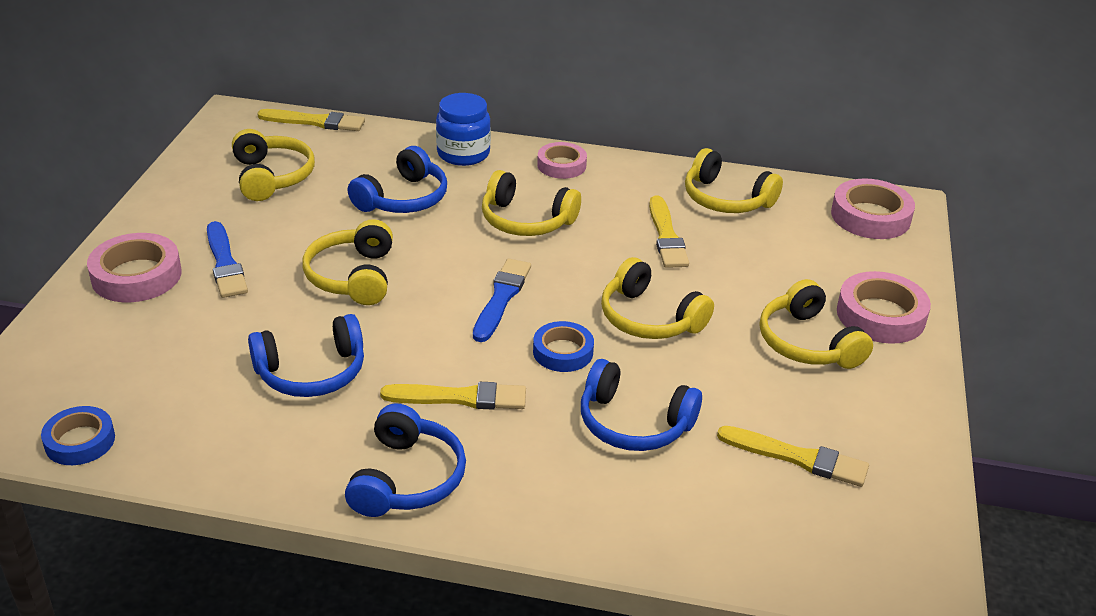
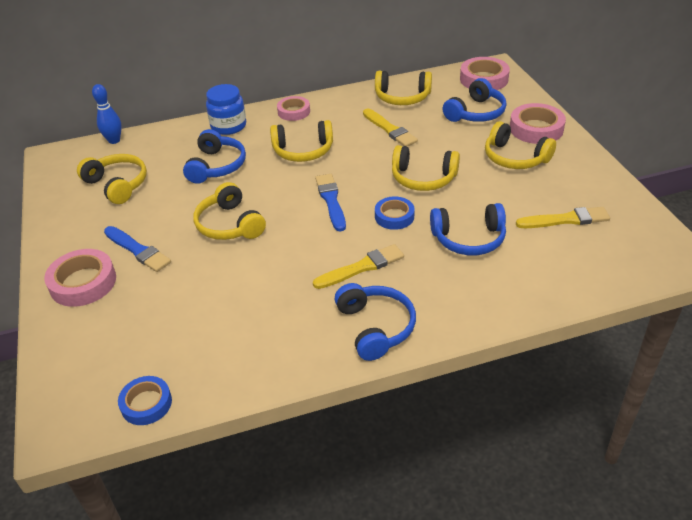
camera: 25 degrees left, 5 degrees up
blue headphones [248,314,364,397] -> blue headphones moved to [443,78,506,122]
yellow brush [257,109,365,131] -> blue bowling pin [92,84,122,144]

